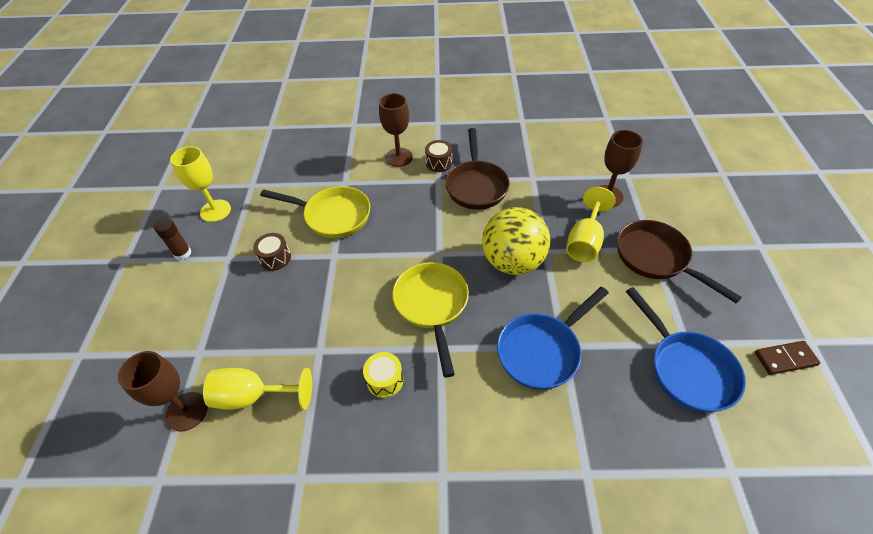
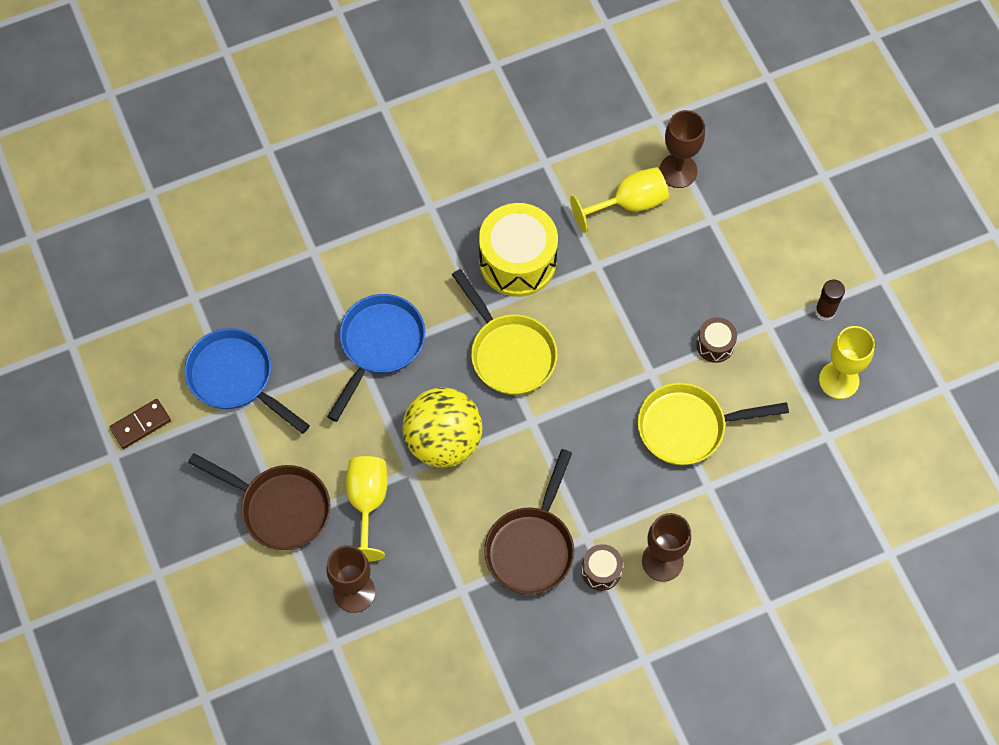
camera: 155 degrees right, 15 degrees up
yellow drum [363,352,404,398] -> yellow drum [479,203,558,297], size x2.08
brown pan [445,128,510,210] -> brown pan turned 135 degrees counterclockwise [484,449,574,594]

